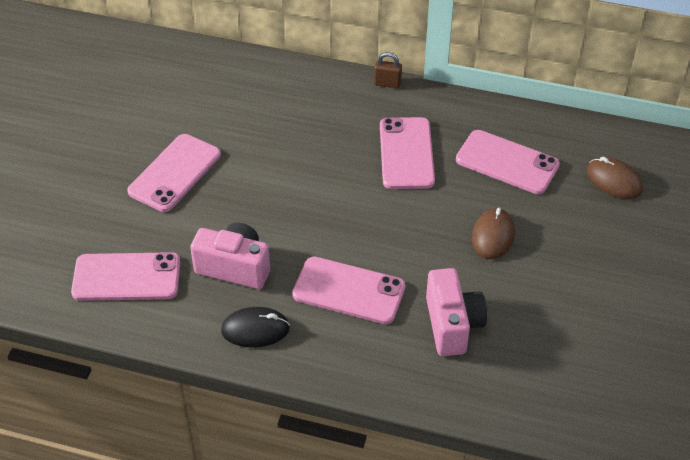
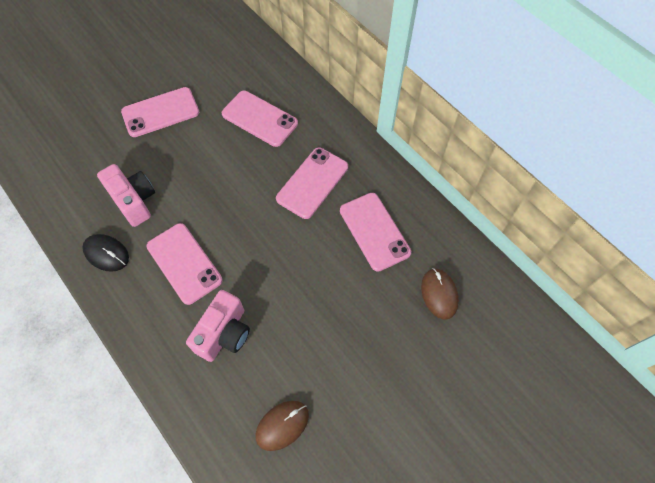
camera: 35 degrees right, 15 degrees up
pink phone [71,252,180,301] -> pink phone moved to [222,91,298,147]
brown padlock [374,52,402,88] -> none
brown mouse [472,208,515,259] -> brown mouse moved to [255,401,309,451]

